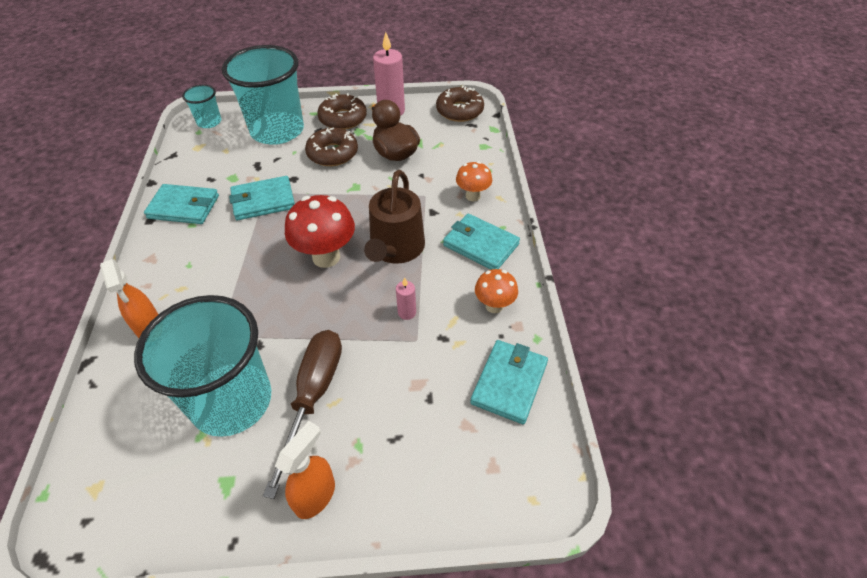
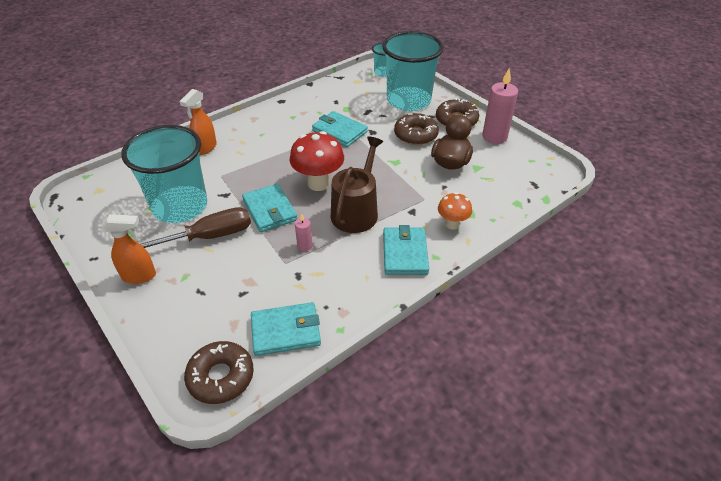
camera: 55 degrees right, 5 degrees down
turquoise wallet [144,184,219,224] -> turquoise wallet moved to [242,184,298,232]
brown watering can [364,170,425,264] -> brown watering can turned 135 degrees clockwise [331,136,383,233]
brown donut [436,85,484,122] -> brown donut moved to [184,341,254,404]
orange mushroom [475,269,518,313] -> none

